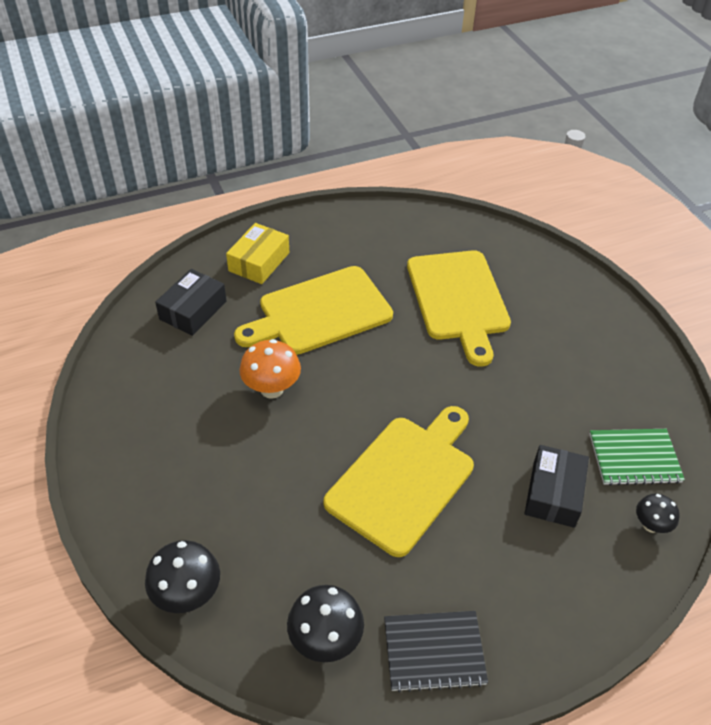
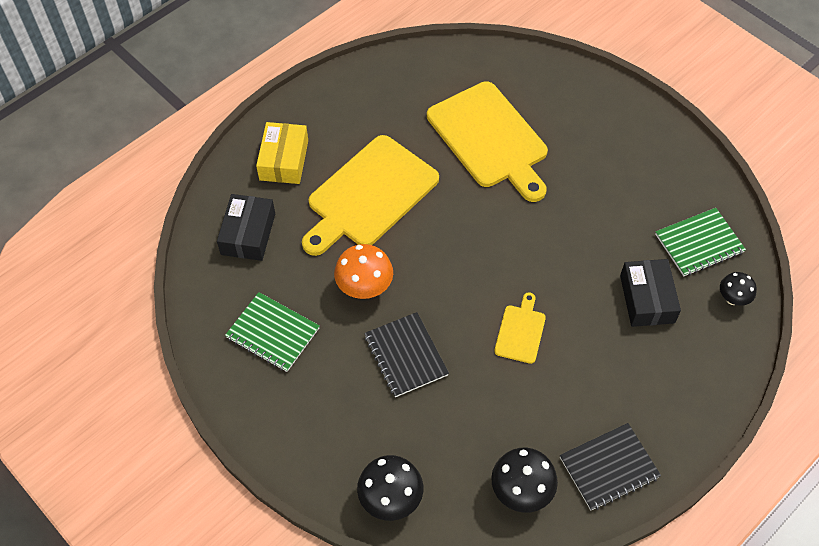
camera: 20 degrees left, 10 degrees up
yellow cutting board [324,406,474,557] -> yellow cutting board [494,292,546,364], size x0.46
none -> green notebook [225,292,320,372]
none -> black notebook [364,312,449,397]

